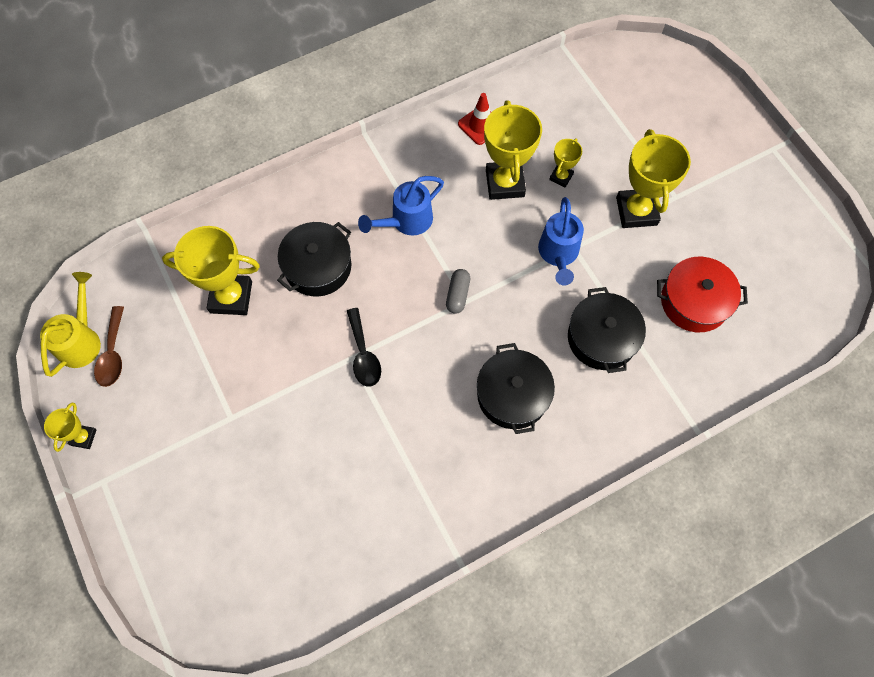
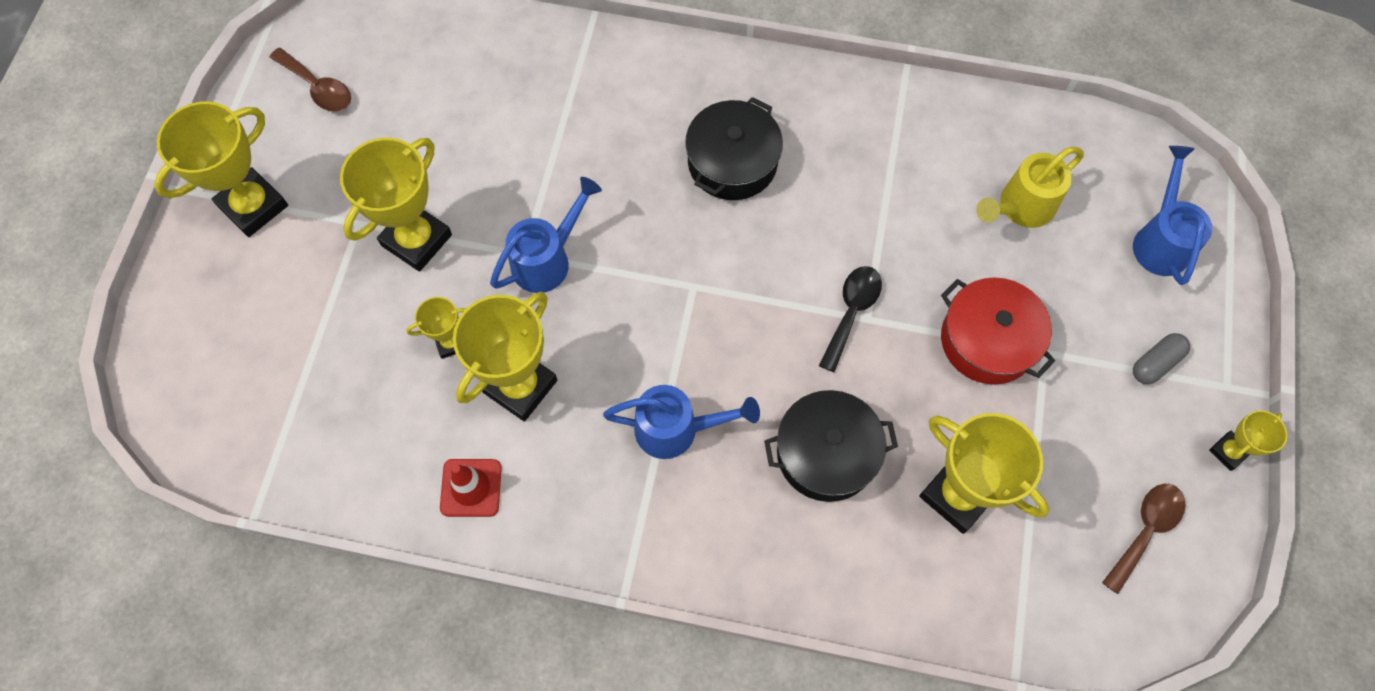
camera: 140 degrees left, 0 degrees up
yellow watering can [40,272,101,377] -> yellow watering can moved to [976,147,1084,228]
grey capsule [446,269,470,314] -> grey capsule moved to [1133,333,1190,384]
black pot [568,287,646,373] -> none
red pot [657,257,748,332] -> red pot moved to [941,277,1055,385]
none -> yellow trophy [154,101,288,237]
none -> brown spoon [270,48,351,112]
none -> blue watering can [1133,146,1212,285]

